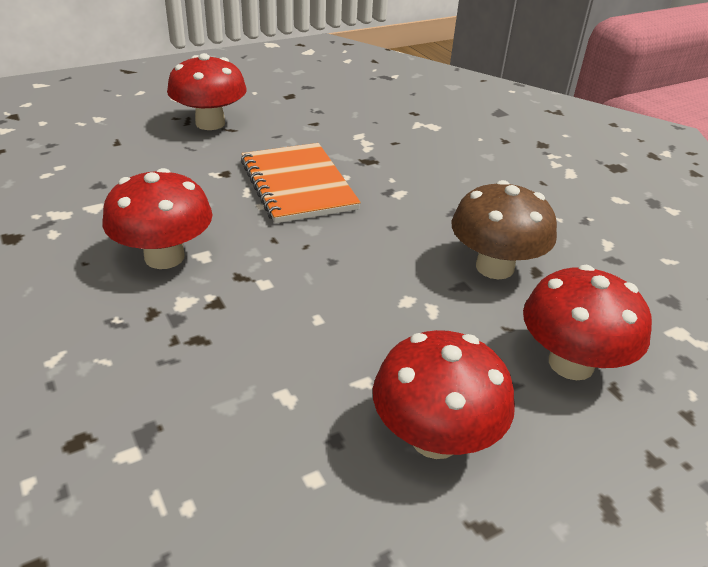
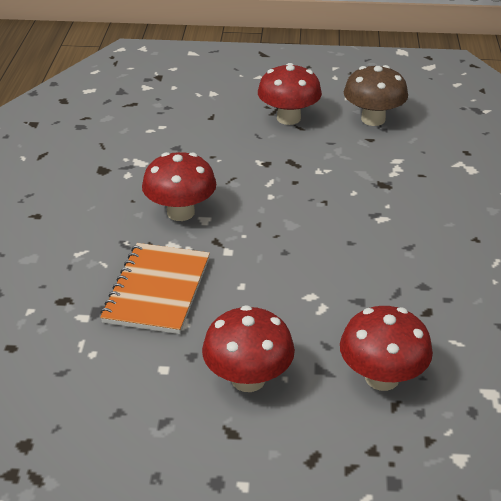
camera: 35 degrees right, 0 degrees up
orange notebook [241,143,361,223] -> orange notebook moved to [100,243,210,334]
brown mushroom [451,180,557,279] -> brown mushroom moved to [344,65,408,126]

